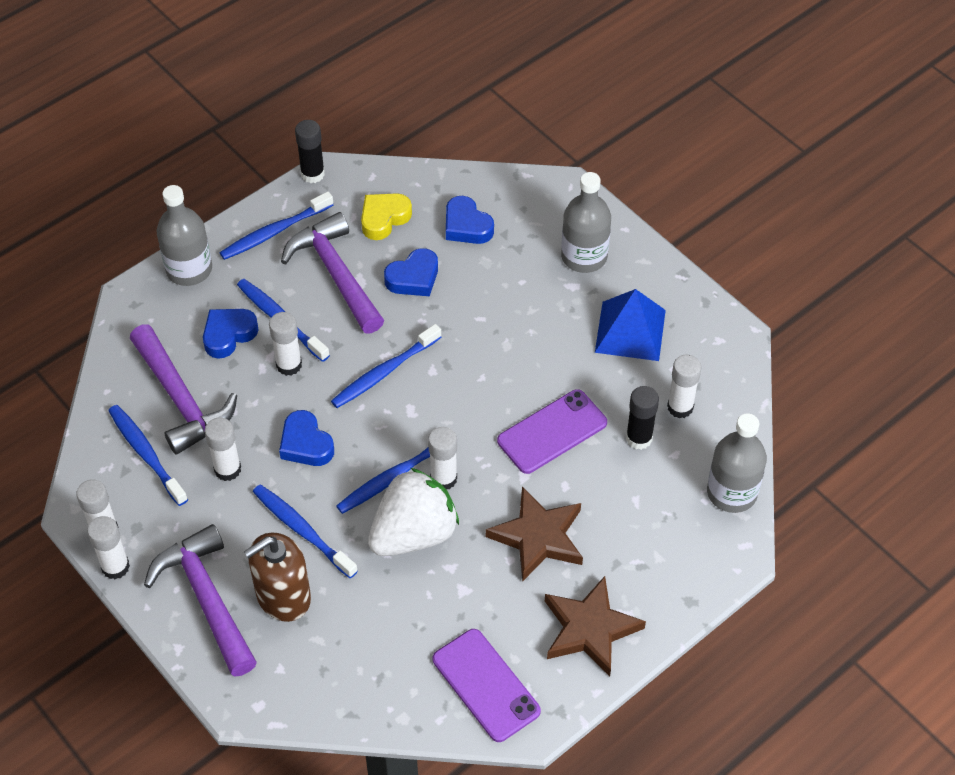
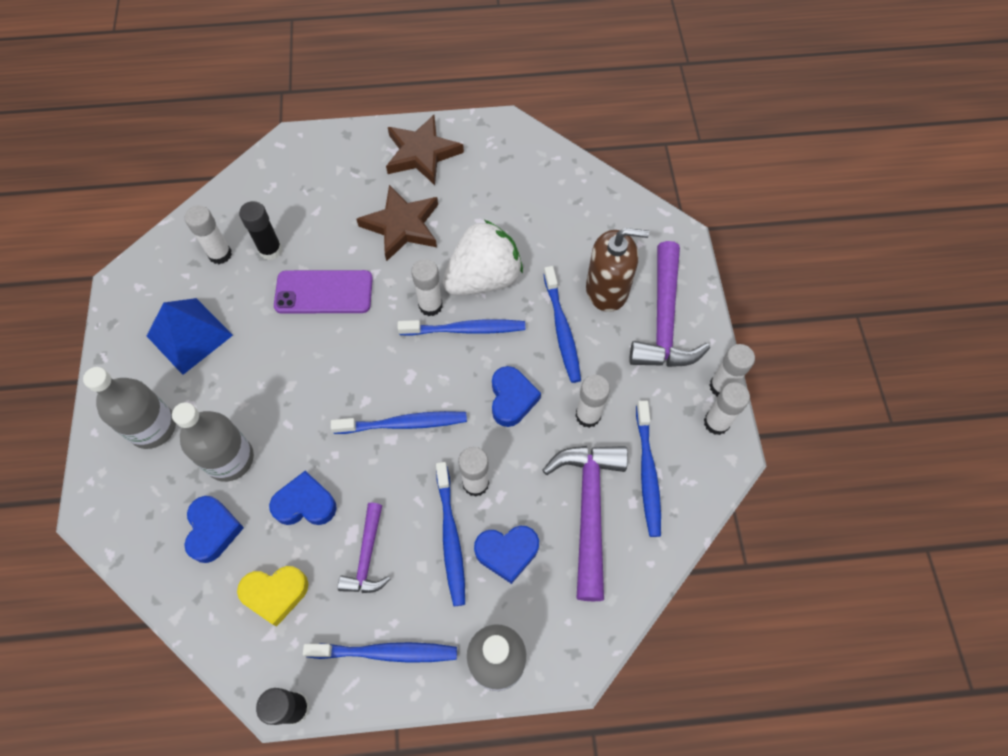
camera: 145 degrees left, 10 degrees up
purple hammer [281,212,384,334] -> purple hammer [338,503,390,593], size x0.57
white strawberry [368,468,459,556] -> white strawberry turned 150 degrees clockwise [443,220,523,295]
purple phone [433,629,541,742] -> none
grey bottle [707,414,767,513] -> grey bottle moved to [172,403,254,482]

